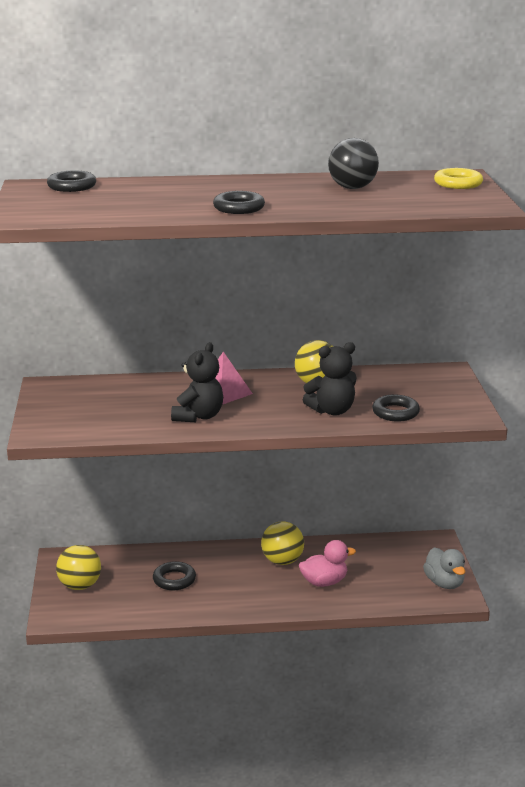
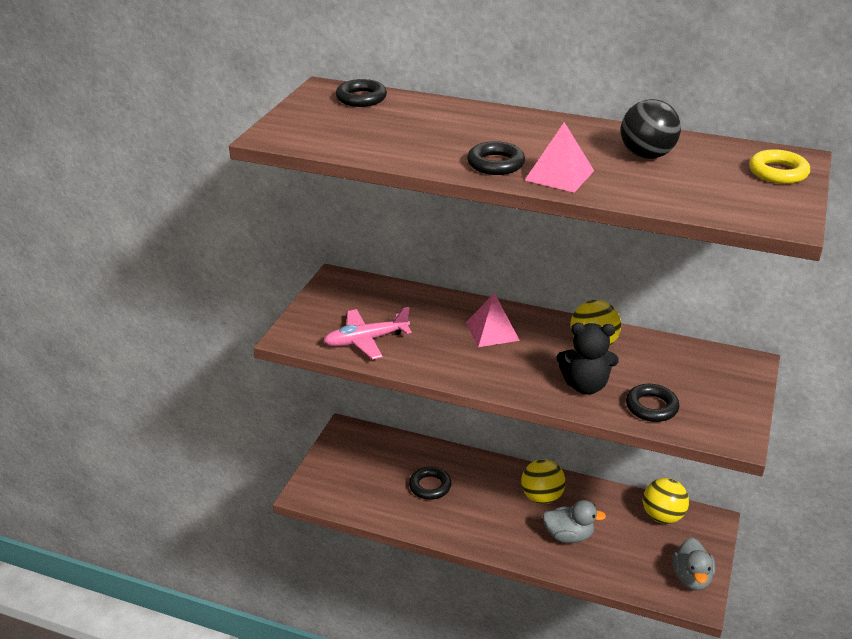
camera: 25 degrees right, 10 degrees up
yellow ball [56,545,101,590] -> yellow ball moved to [643,478,689,524]
black teddy bear [171,342,223,422] -> none
pink duck [299,540,356,587] -> grey duck [543,500,606,543]
none -> pink plane [324,307,412,359]
none -> pink pyramid [525,122,594,193]

